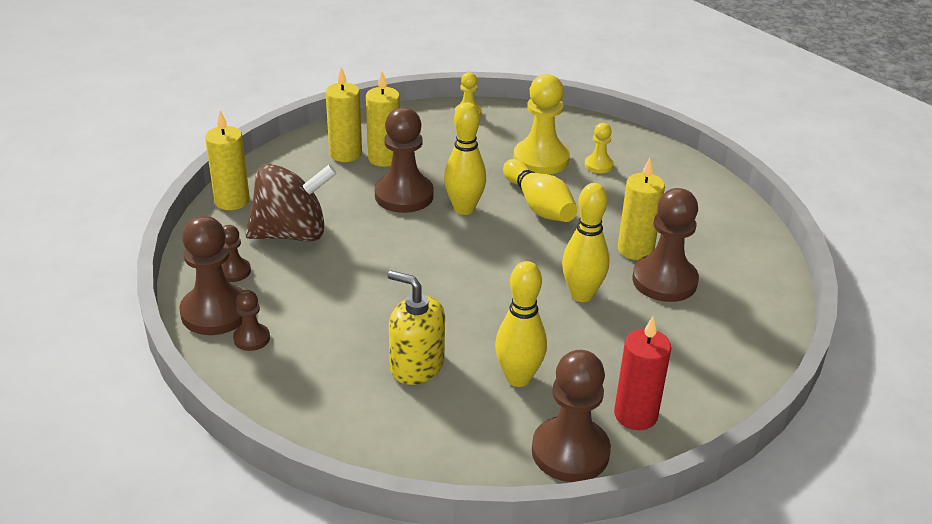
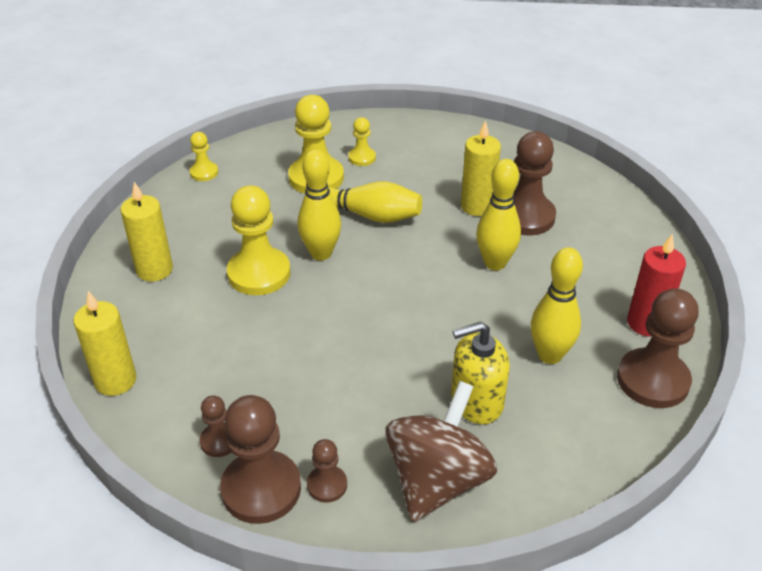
camera: 45 degrees left, 5 degrees up
brown spinning top [245,164,337,241] -> brown spinning top moved to [385,381,497,522]
yellow candle [366,71,400,167] -> none
brown pawn [375,107,434,213] -> yellow pawn [227,186,291,295]

